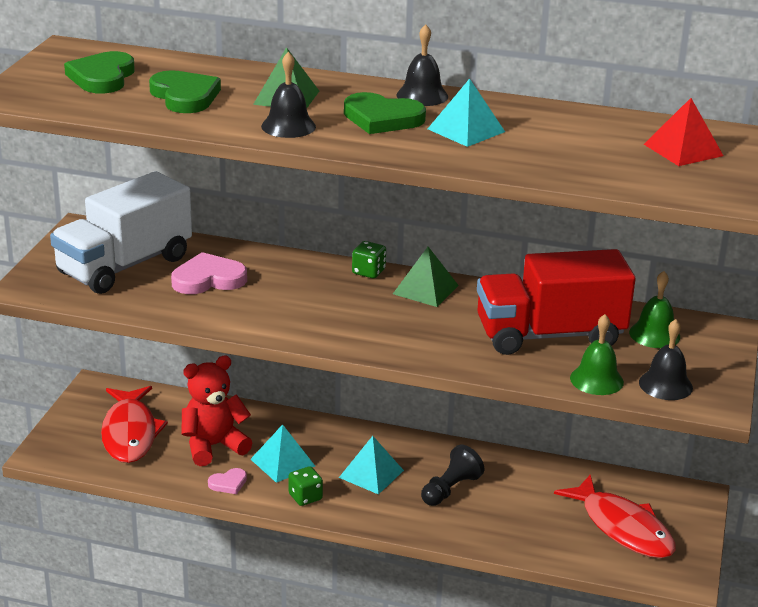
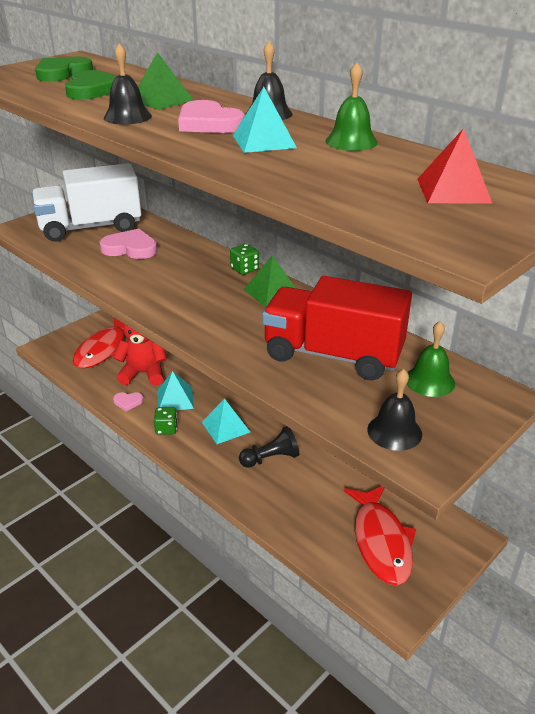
camera: 30 degrees right, 5 degrees up
green heart [344,92,426,134] -> pink heart [178,100,245,133]
green bell [570,314,624,395] -> green bell moved to [325,62,378,151]

